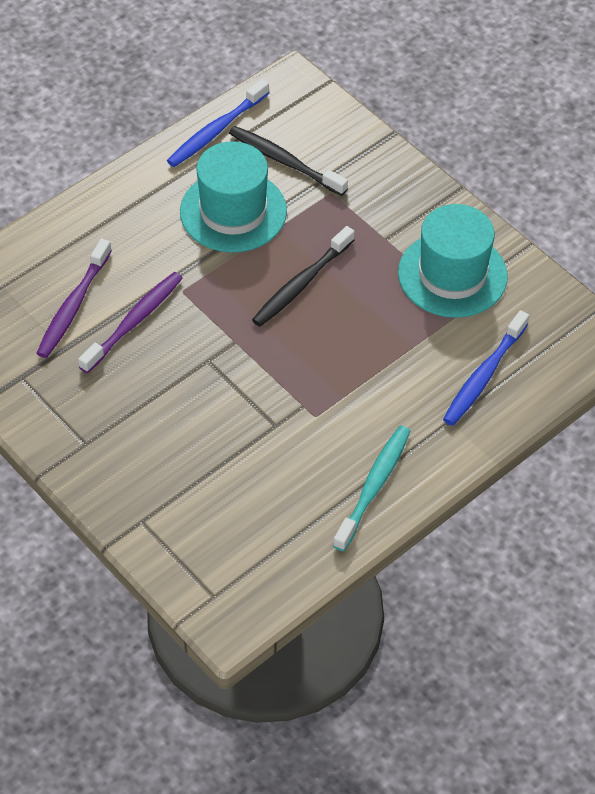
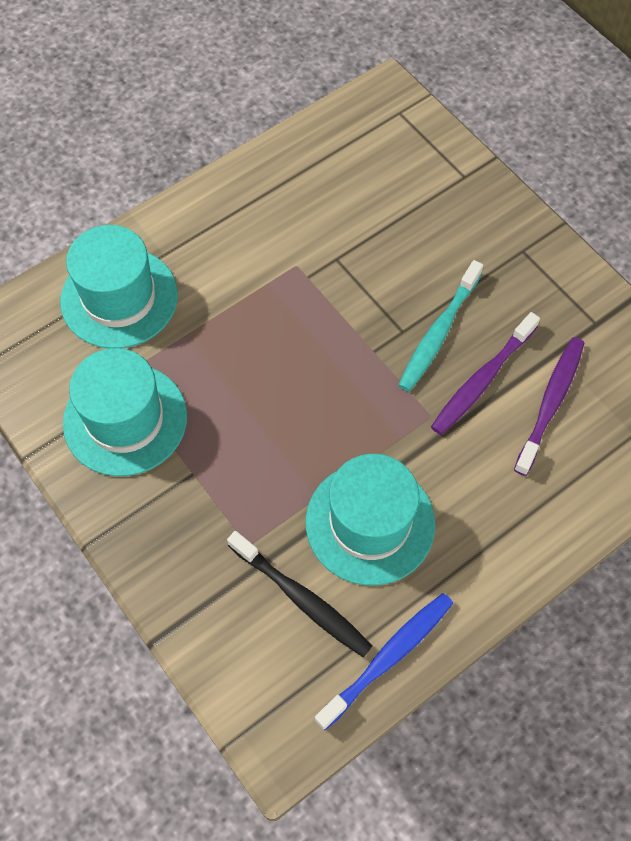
camera: 175 degrees left, 10 degrees up
black toothbrush [252,226,355,327] -> none
turquoise toothbrush [333,425,411,551] -> turquoise toothbrush moved to [398,260,483,392]
blue toothbrush [443,310,529,426] -> turquoise hat [60,225,178,348]

